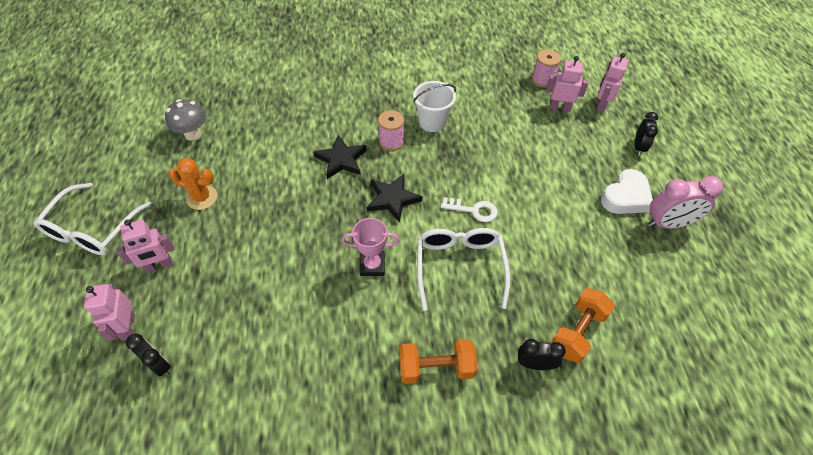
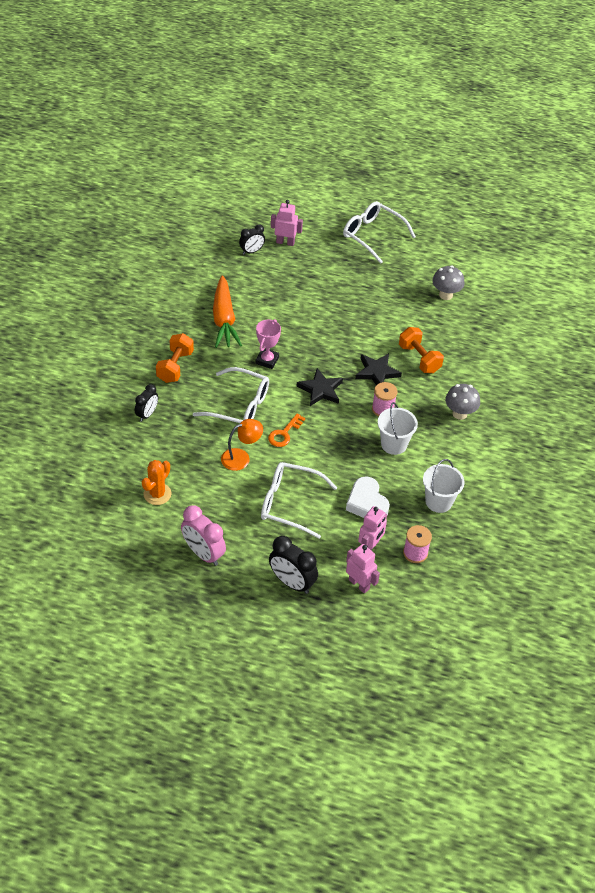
camera: 110 degrees right, 5 degrees down
pink robot [117,219,175,273] -> none
orange cactus [168,158,217,210] -> orange cactus moved to [142,460,171,505]
white key [441,197,498,222] -> orange key [268,413,305,447]
orange dumbbell [551,288,615,363] -> orange dumbbell moved to [399,327,444,373]
white heart [601,169,653,214] -> white heart moved to [346,476,390,518]
black clock [635,112,658,156] -> black clock [269,536,318,594], size x1.59
pink clock [648,176,724,229] -> pink clock turned 60 degrees counterclockwise [181,505,226,566]
none -> orange carrot [213,275,242,348]
none -> orange lamp [221,419,263,471]
none -> white glasses [261,462,337,539]
none -> white bucket [423,459,464,513]
none -> grey mushroom [445,384,480,420]

